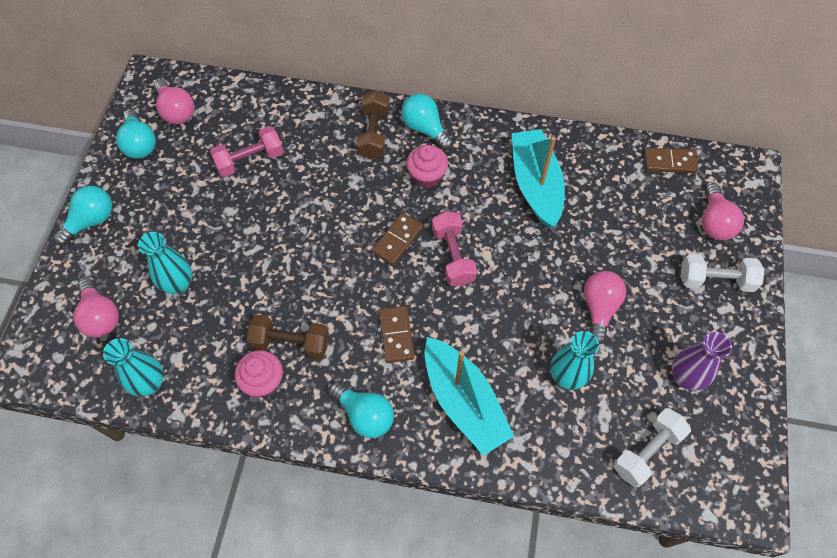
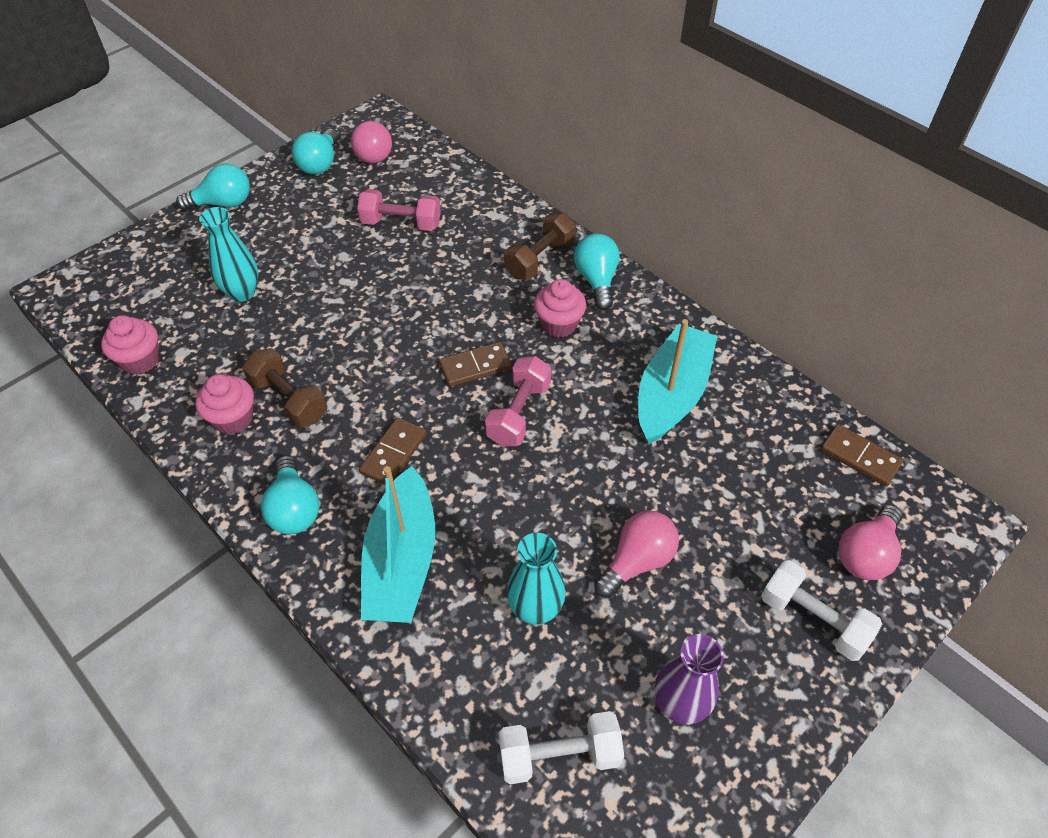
camera: 35 degrees right, 10 degrees down
pink light bulb [73,278,119,338] -> none
turquoise vase [103,338,164,397] -> pink cupcake [101,315,159,374]

